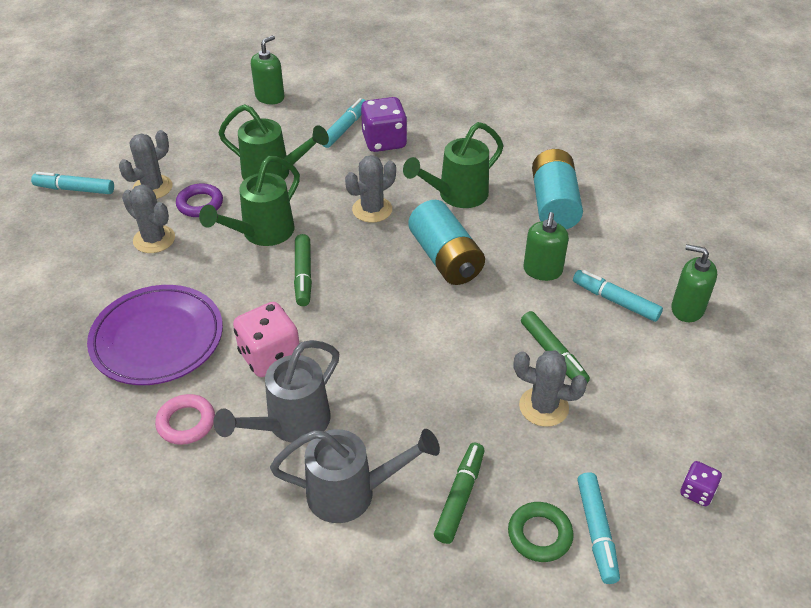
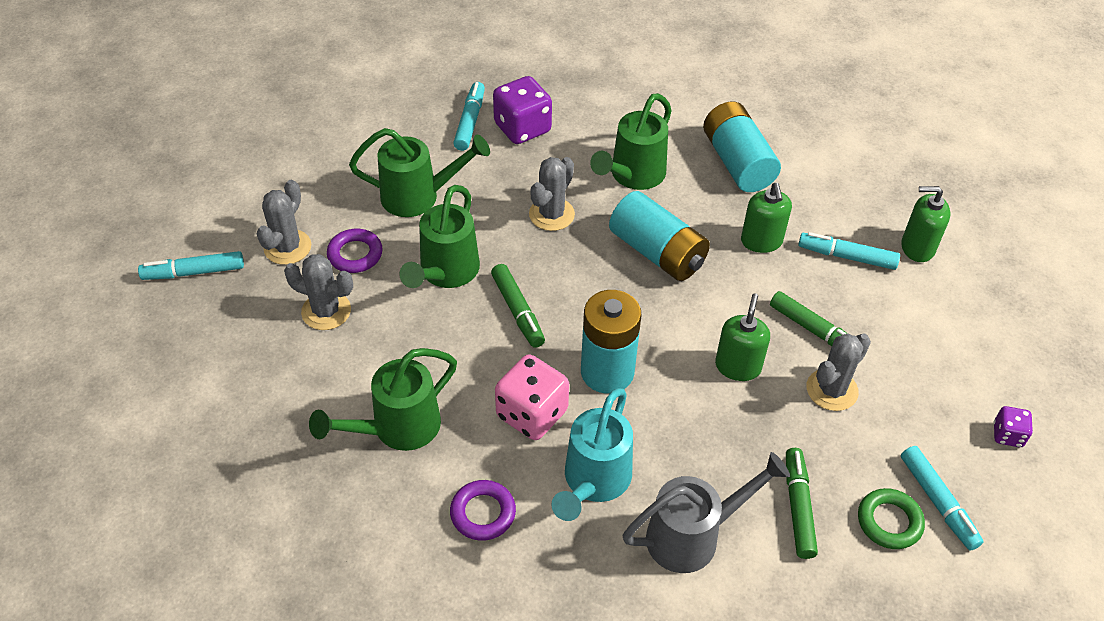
camera: 20 degrees left, 5 degrees up
purple plate [87,285,223,385] -> green watering can [309,348,457,451]
pink ring [155,394,215,445] -> purple ring [450,480,516,541]
grey watering can [213,340,339,442] -> turquoise watering can [551,388,633,521]
green soap dispenser [251,35,284,104] -> green soap dispenser moved to [715,293,770,381]
grey cactus [514,350,587,427] -> grey cactus turned 45 degrees counterclockwise [807,333,871,411]
none -> turquoise battery [581,290,642,394]

